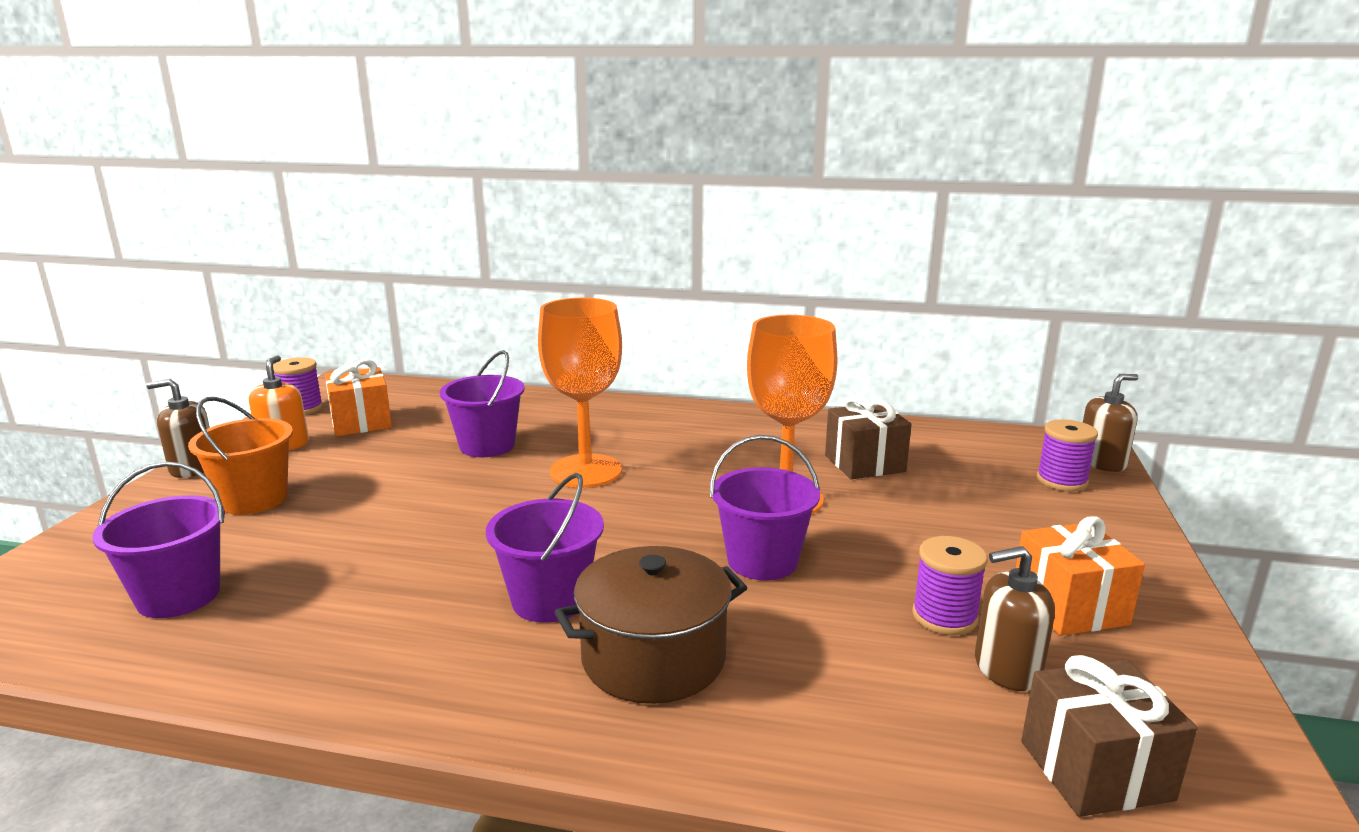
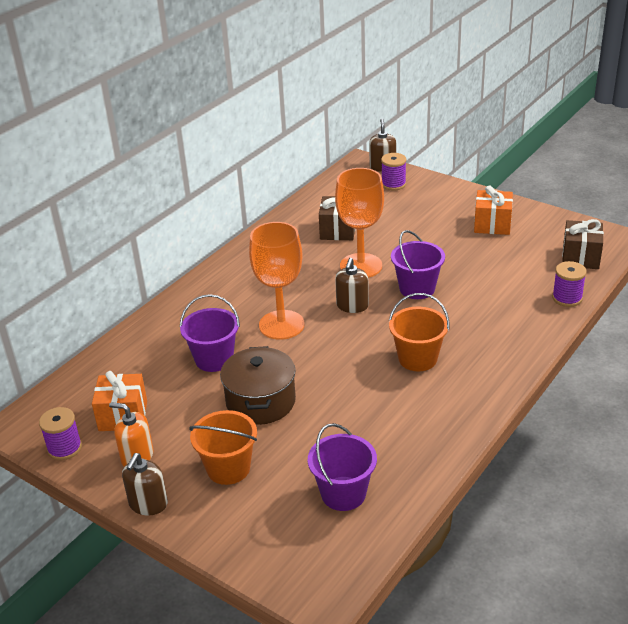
camera: 65 degrees left, 15 degrees up
purple bucket [486,473,604,623] -> orange bucket [389,293,450,371]
brown pot [554,546,747,704] -> brown pot moved to [220,346,296,425]
purple spool [912,536,987,635] -> purple spool moved to [552,261,587,307]
brown soap dispenser [975,546,1055,691] -> brown soap dispenser moved to [335,258,369,313]

